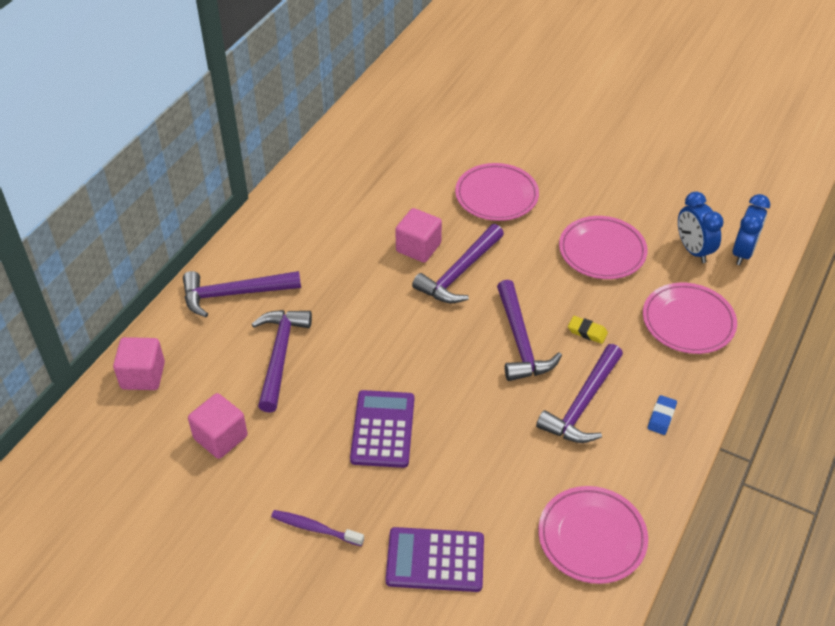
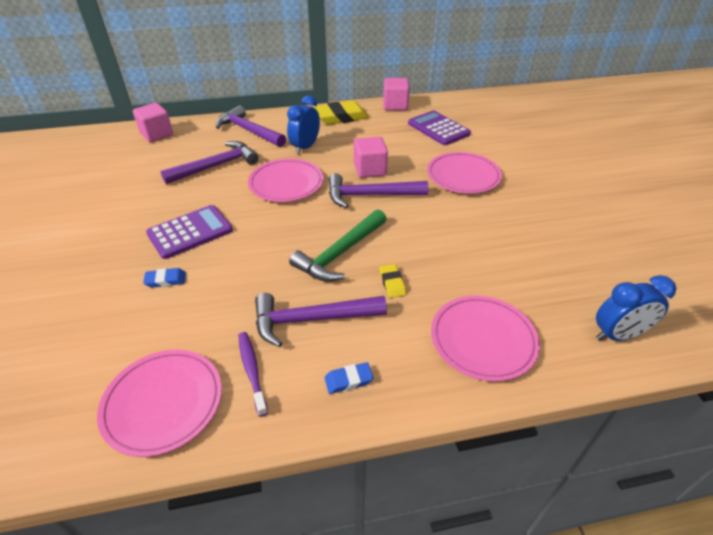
camera: 50 degrees right, 5 degrees down
pink cube [188,393,248,459] -> pink cube moved to [383,78,410,110]
purple toothbrush [271,510,364,546] -> purple toothbrush moved to [238,332,268,417]
purple calculator [385,527,484,592] -> purple calculator moved to [408,111,471,145]
purple hammer [497,280,562,381] -> green hammer [289,209,387,282]
pink plate [559,216,648,279] -> pink plate moved to [248,159,324,202]
blue clock [678,192,724,263] -> blue clock moved to [287,95,320,154]
none -> blue eraser [143,268,186,288]
none -> yellow eraser [314,101,368,125]

